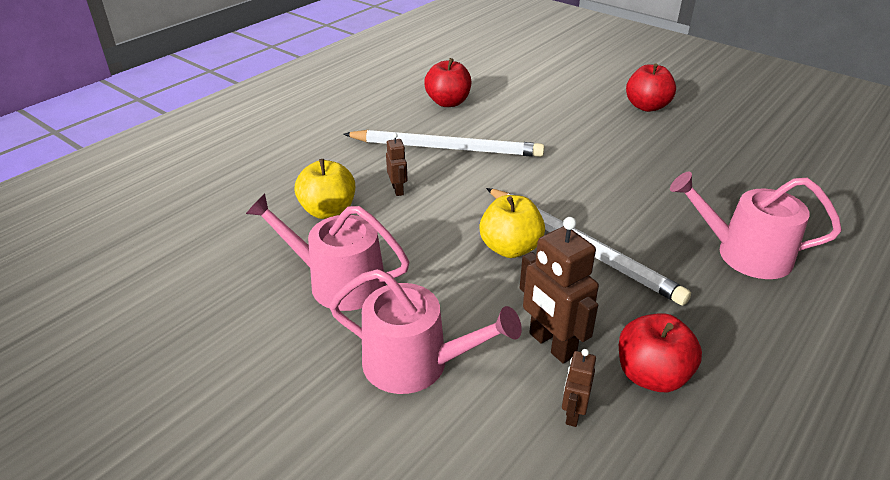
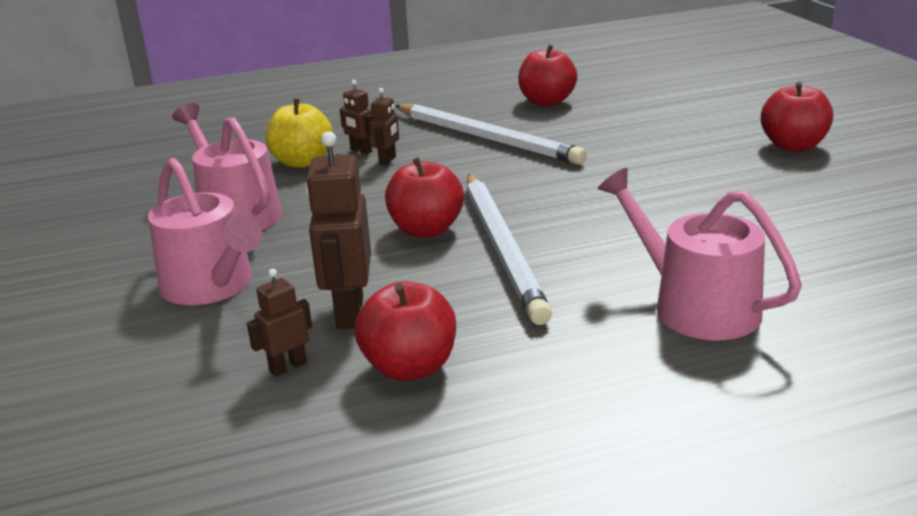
camera: 35 degrees right, 10 degrees down
yellow apple [479,195,545,258] -> red apple [385,157,464,238]
none -> brown robot [340,80,373,155]

